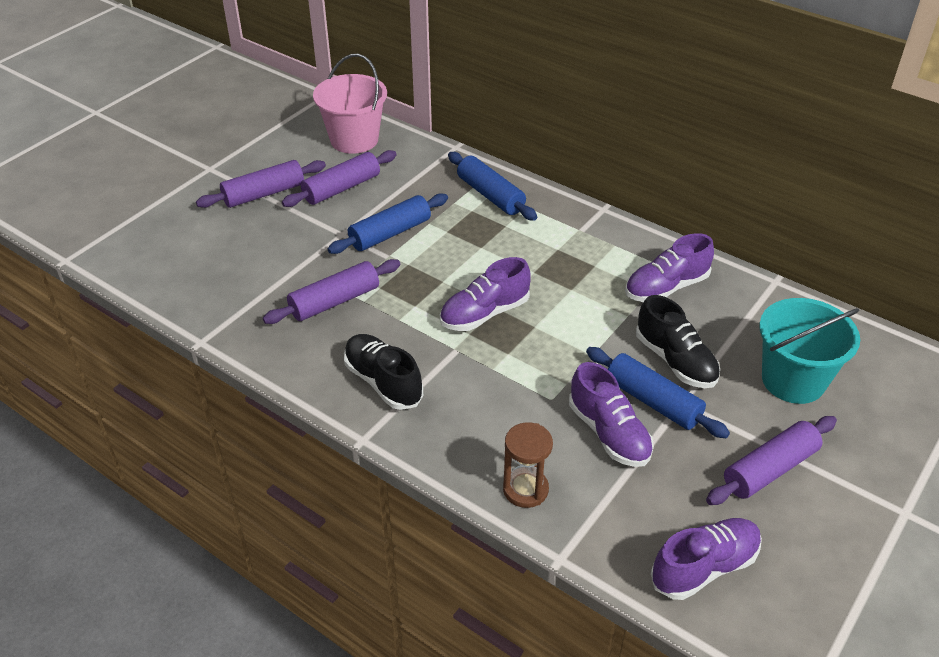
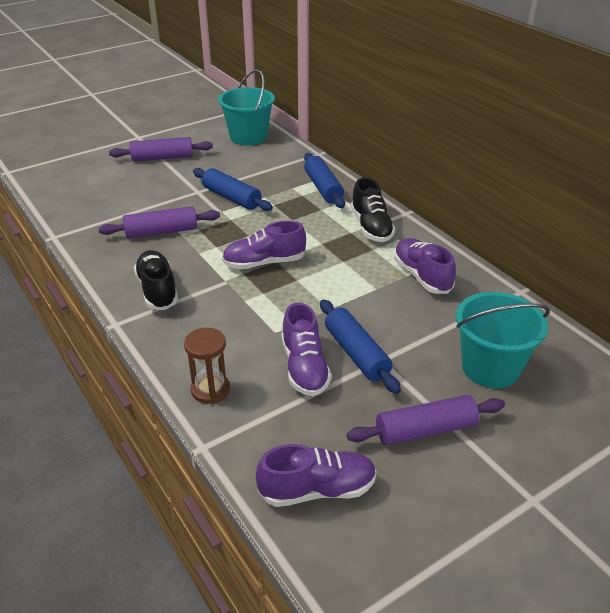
camera: 20 degrees right, 5 degrees down
purple rolling pin [282,150,397,207] -> none
pink bucket [313,54,387,154] -> turquoise bucket [218,69,275,146]
blue rolling pin [328,193,448,254] -> blue rolling pin turned 60 degrees clockwise [193,168,273,211]
purple shoe [625,233,714,302] -> purple shoe turned 75 degrees clockwise [394,238,456,294]
black shoe [636,295,720,388] -> black shoe moved to [351,178,395,242]

